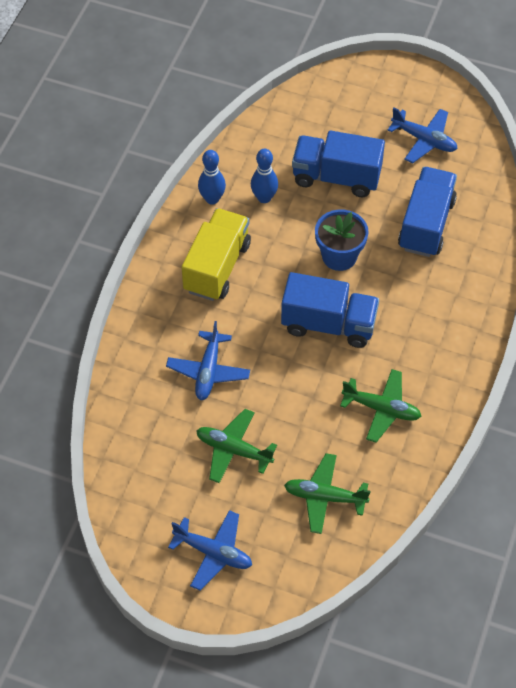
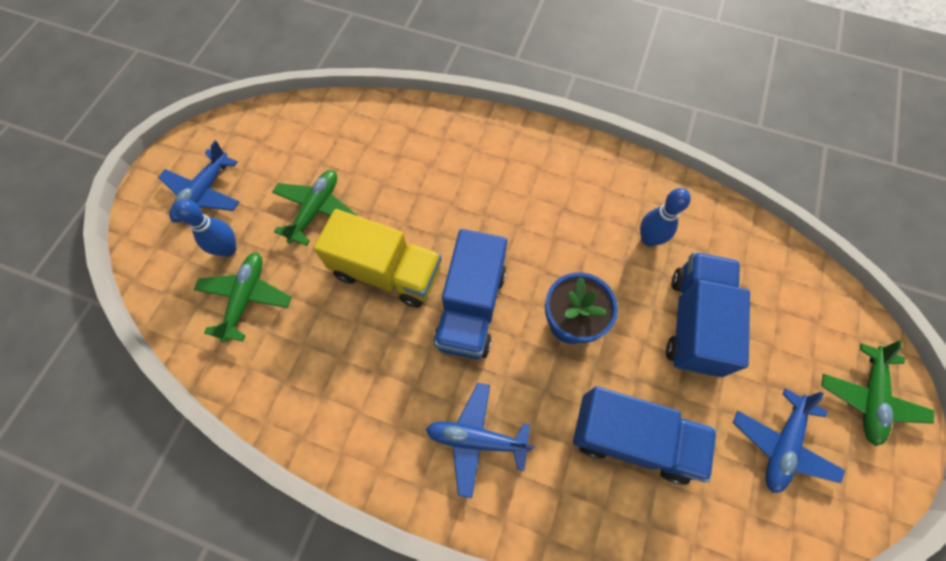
camera: 90 degrees right, 10 degrees up
blue plane [166,321,250,400] -> blue plane moved to [426,383,534,498]
yellow truck [181,208,251,301] -> yellow truck moved to [313,209,442,308]
blue bowling pin [198,150,226,205] -> blue bowling pin moved to [174,199,237,257]
green plane [340,369,421,443] -> green plane moved to [822,341,934,446]

